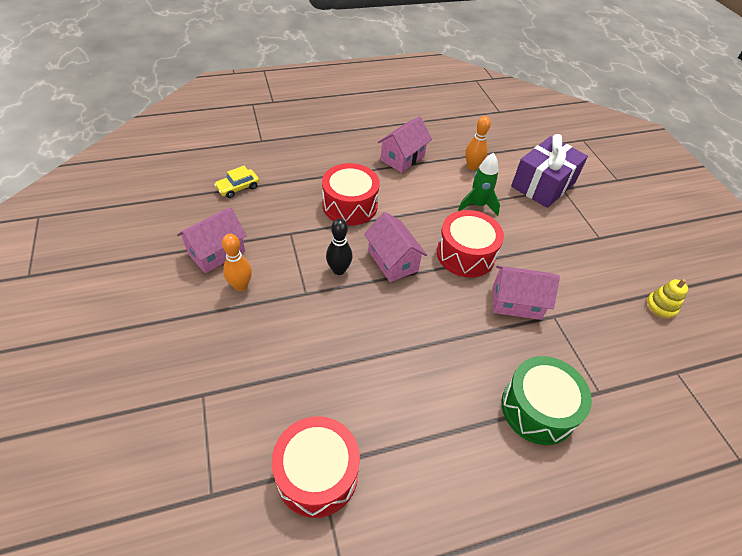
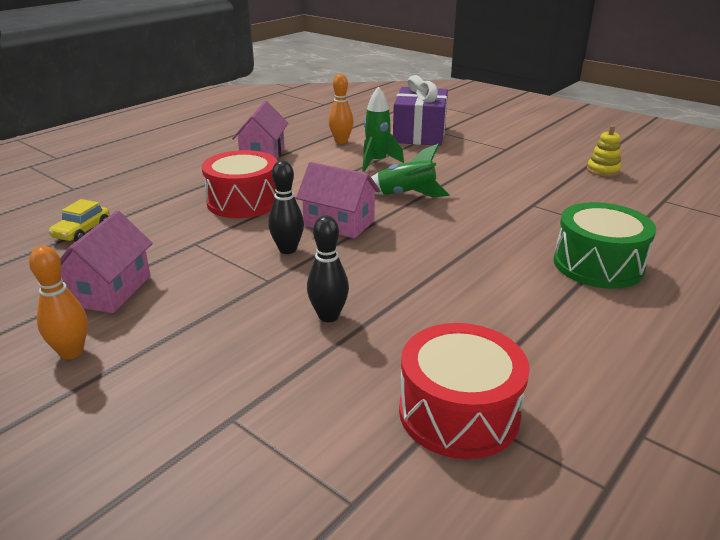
camera: 30 degrees left, 20 degrees down
orange bowling pin [222,234,252,291] -> orange bowling pin moved to [29,246,88,359]
red drum [437,210,504,278] -> green rocket [371,143,450,198]
pink house [493,266,560,320] -> none
none -> black bowling pin [307,215,349,322]

